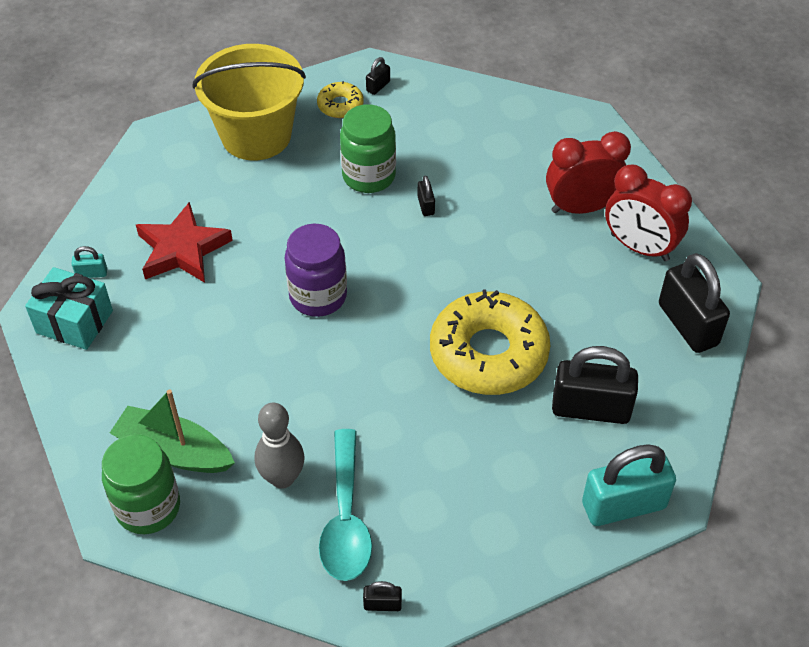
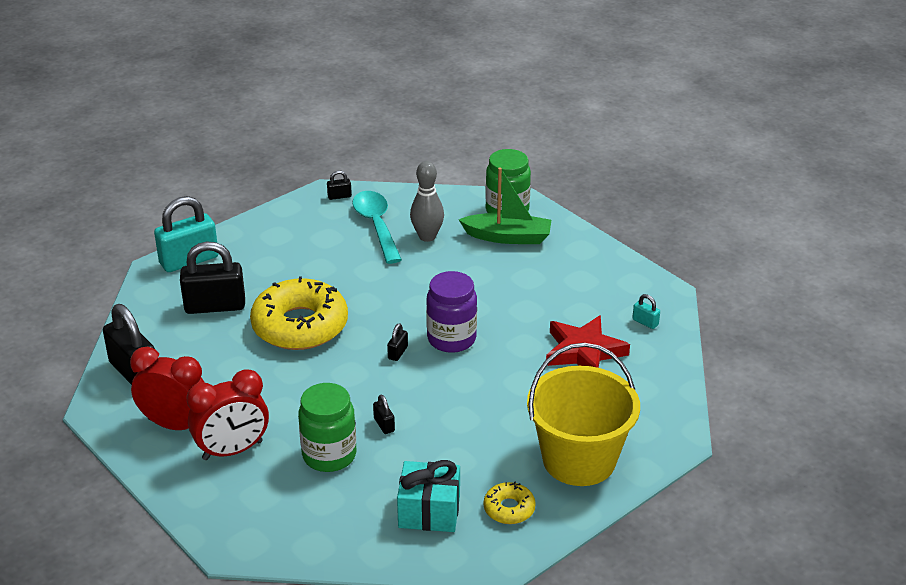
camera: 165 degrees right, 15 degrees down
turquoise gift [25,267,113,350] -> turquoise gift moved to [397,460,460,532]
turquoise padlock [72,246,107,278] -> turquoise padlock turned 60 degrees clockwise [632,294,660,329]
green jar [340,104,396,193] -> green jar moved to [298,383,356,472]
black padlock [366,57,390,95] -> black padlock moved to [387,323,408,361]

